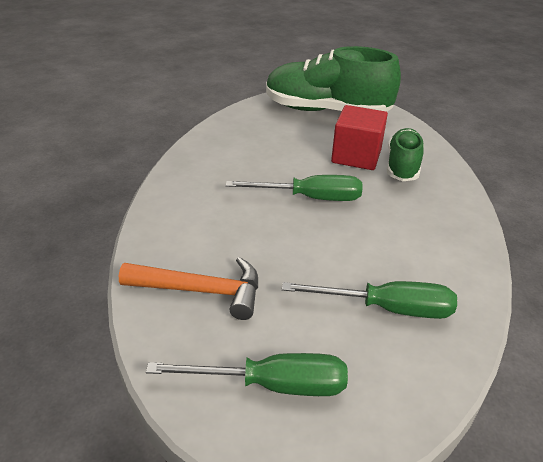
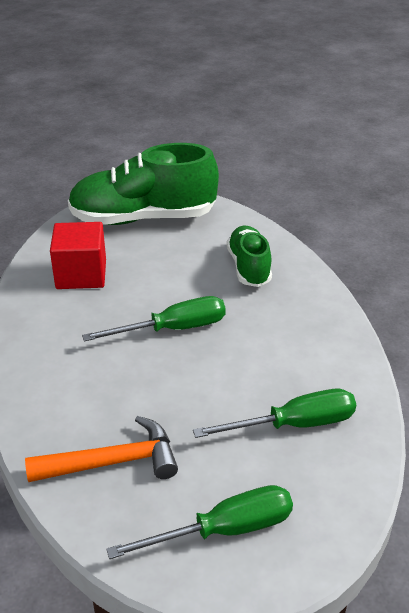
camera: 20 degrees left, 0 degrees up
red cube [331,105,388,170] -> red cube moved to [50,222,106,289]

